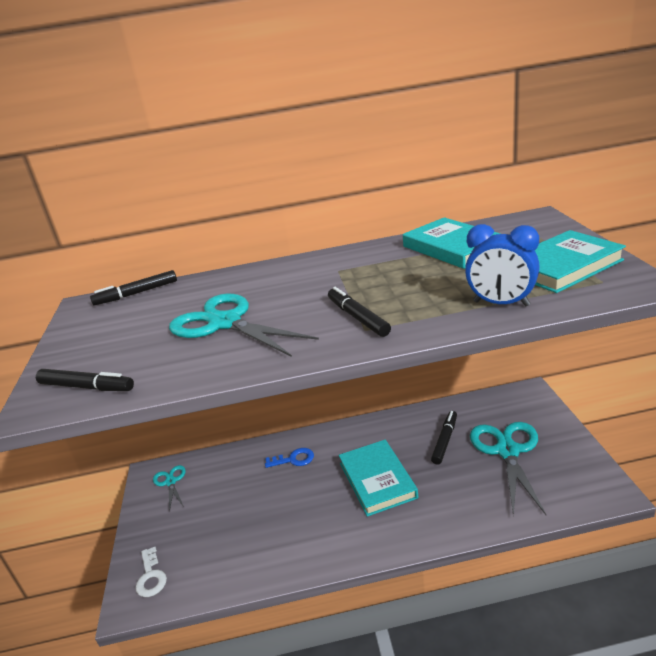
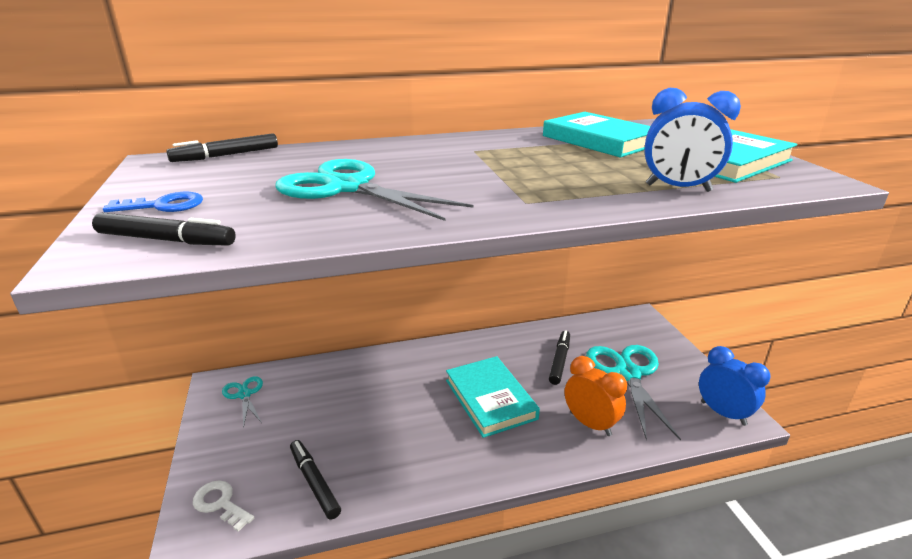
camera: 10 degrees left, 0 degrees up
white key [136,547,167,597] -> white key turned 150 degrees clockwise [193,480,254,532]
blue key [265,448,314,468] -> blue key moved to [103,192,203,212]
black marker [328,287,391,337] -> black marker moved to [290,440,341,520]
none -> orange clock [565,356,627,436]
none -> blue clock [699,346,771,426]

